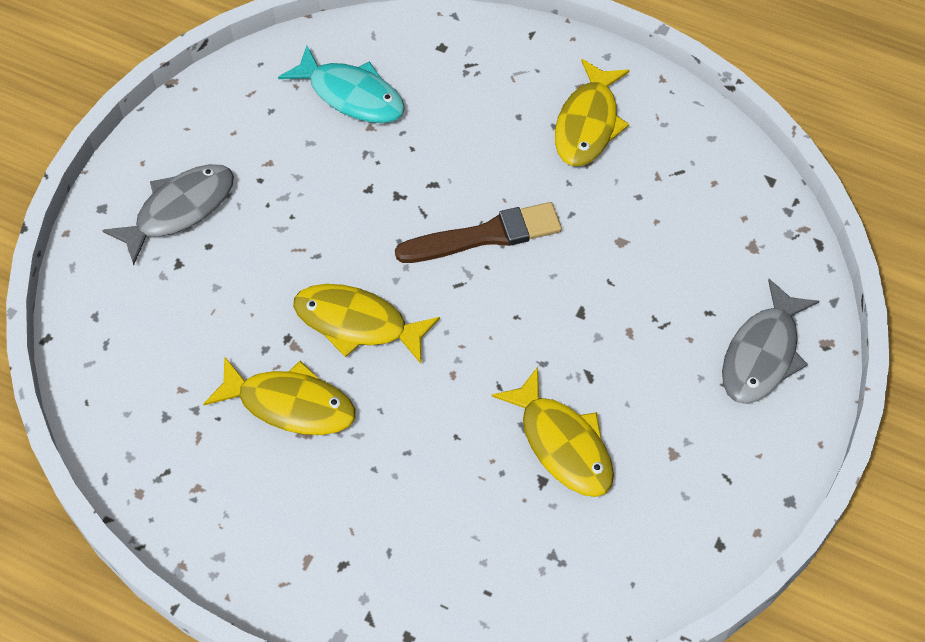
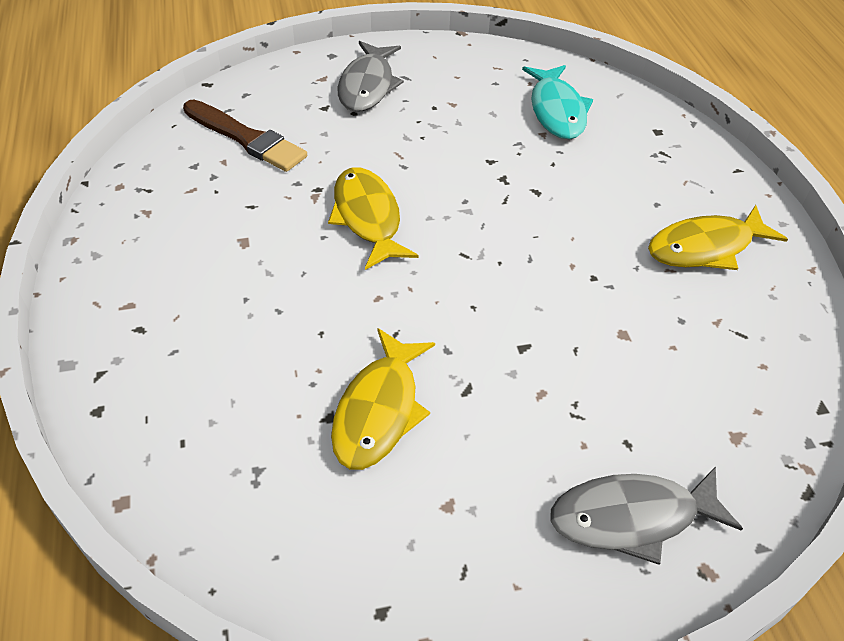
camera: 50 degrees right, 10 degrees down
grey fish [102,164,234,265] -> grey fish turned 90 degrees clockwise [337,41,404,112]
yellow fish [203,356,356,435] -> none
brown brush [395,202,562,263] -> brown brush moved to [183,99,307,172]

